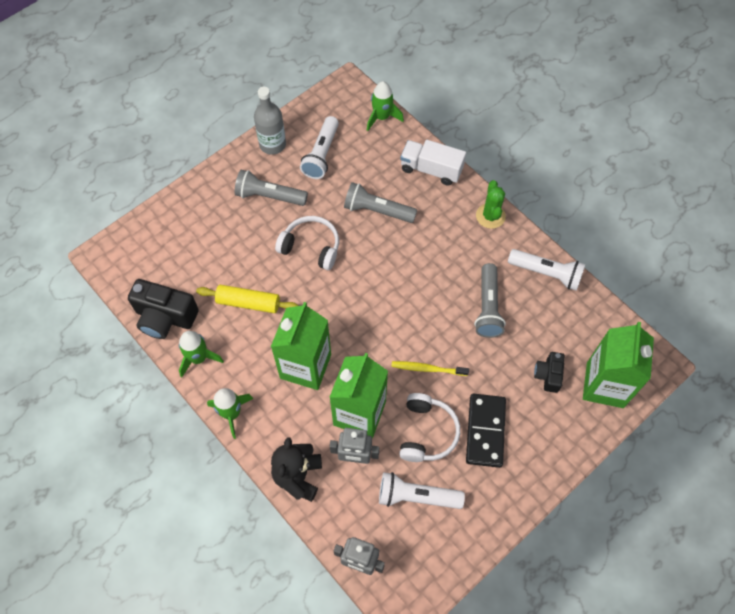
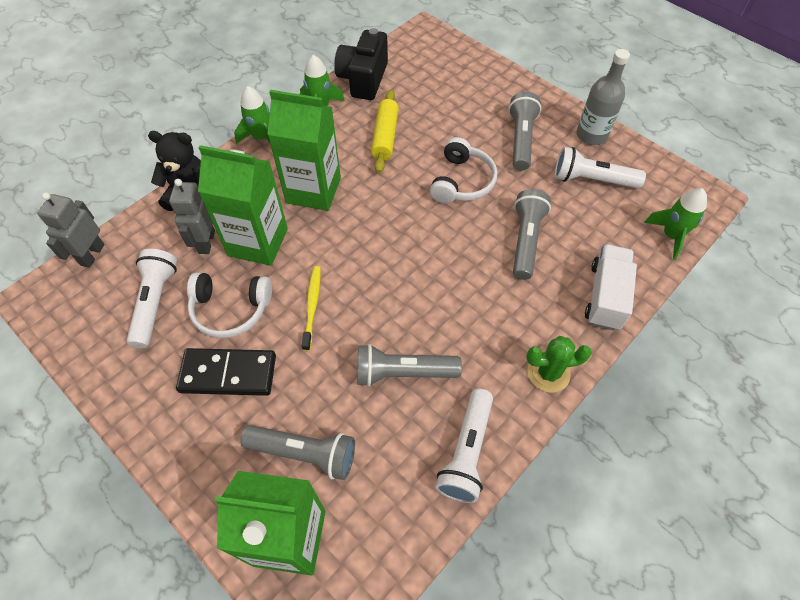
camera: 85 degrees right, 5 degrees down
black camera [534,352,565,393] -> grey flashlight [240,425,355,480]

